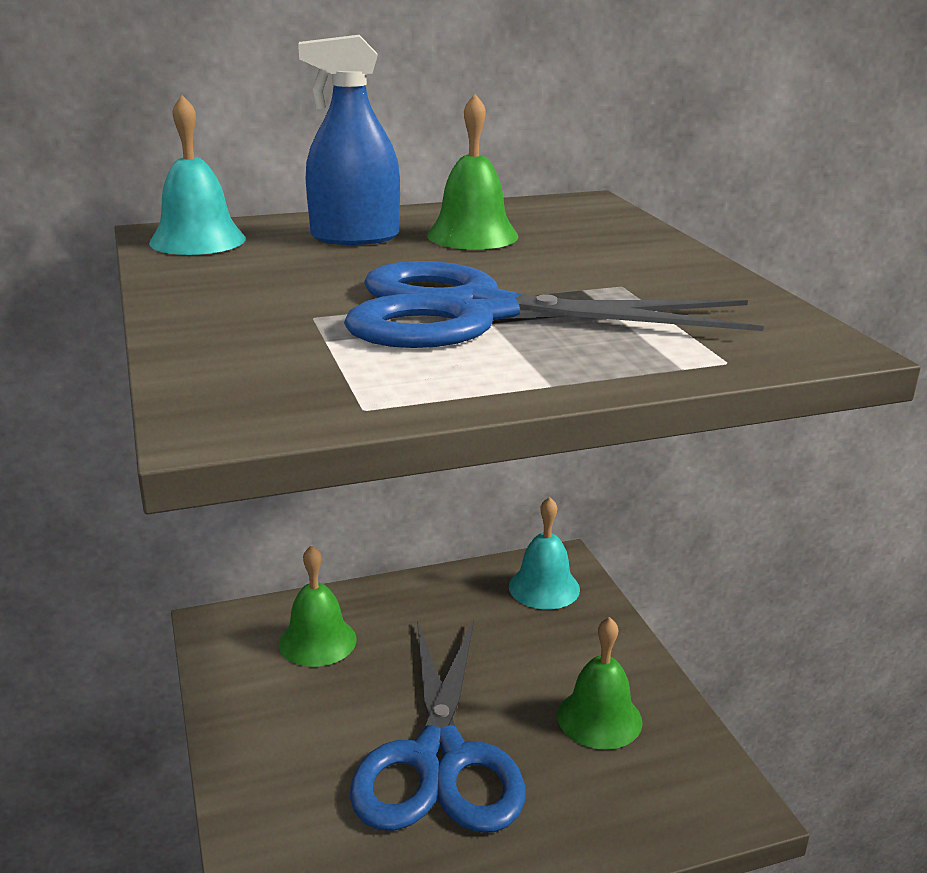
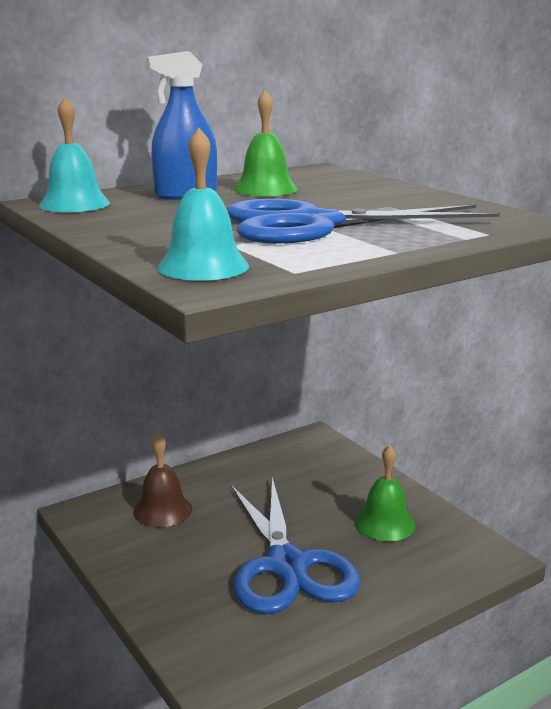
camera: 15 degrees left, 5 degrees down
green bell [279,545,357,667] -> brown bell [133,433,192,527]
turquoise bell [509,497,580,609] -> turquoise bell moved to [158,128,249,281]

